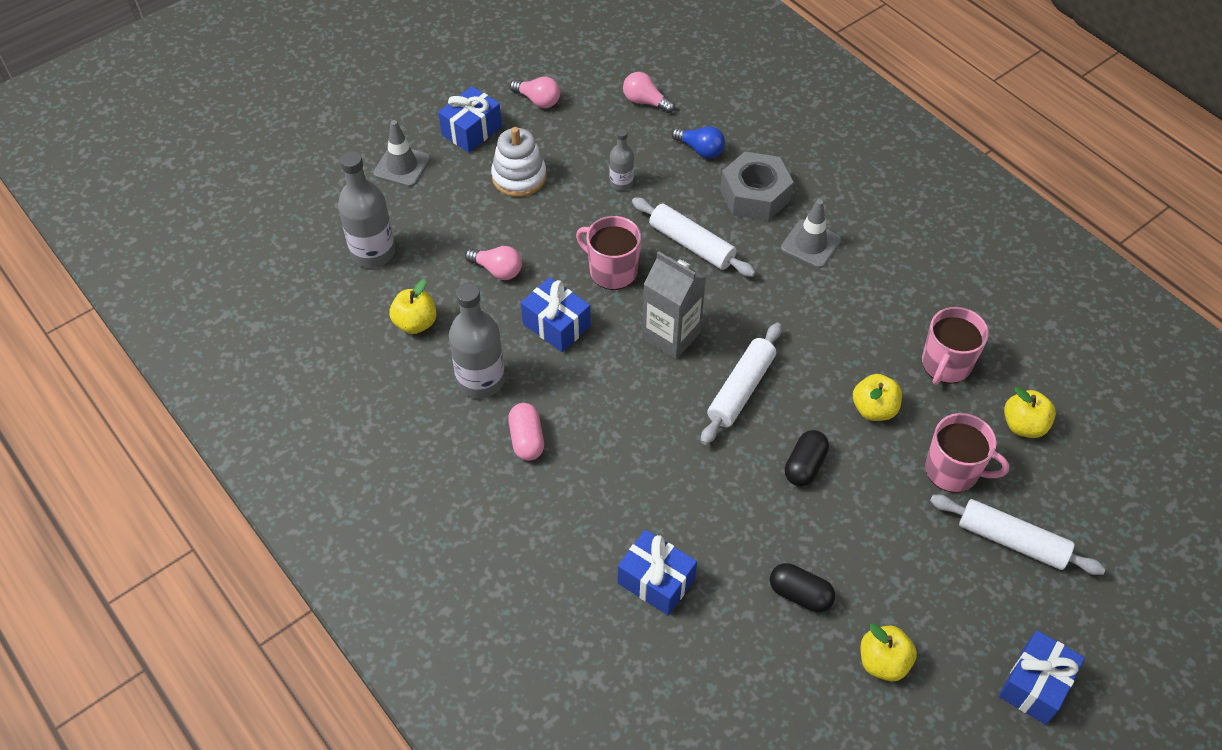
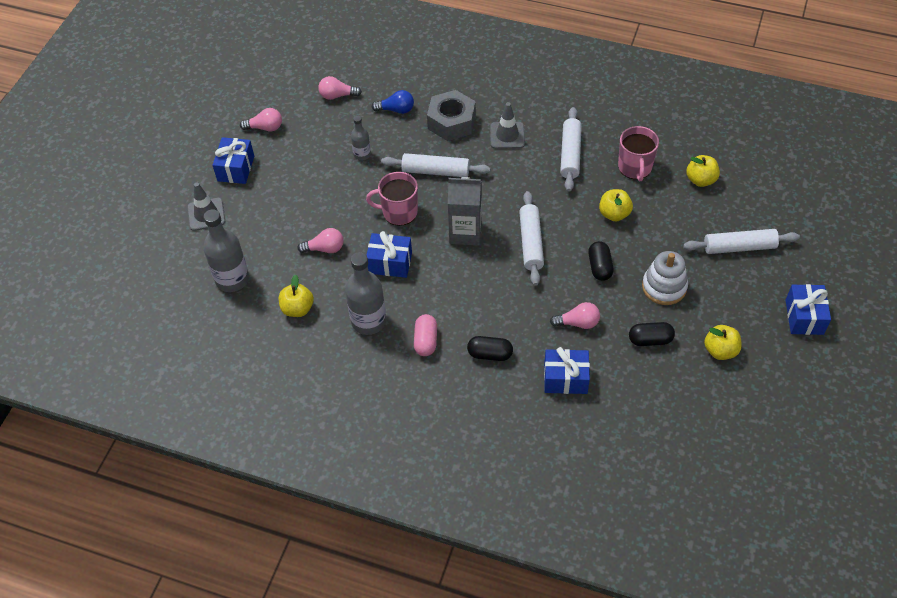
camera: 30 degrees left, 0 degrees up
white stacking toy [491,127,546,197] -> white stacking toy moved to [642,251,688,305]
pink capsule [508,403,544,461] -> pink capsule turned 45 degrees clockwise [414,314,437,356]
pink mug [925,413,1009,493] -> none
none -> black capsule [467,336,513,361]
none -> pink light bulb [550,302,600,329]
none -> white rolling pin [560,107,582,192]

